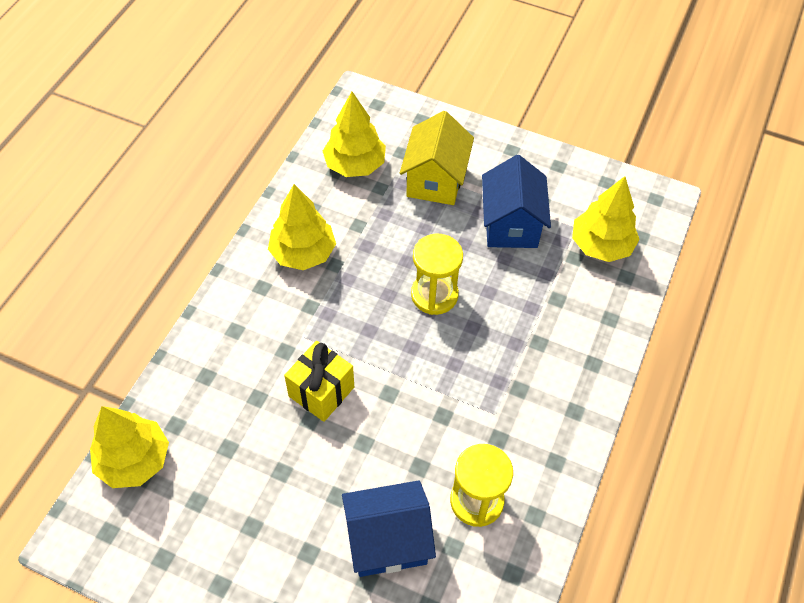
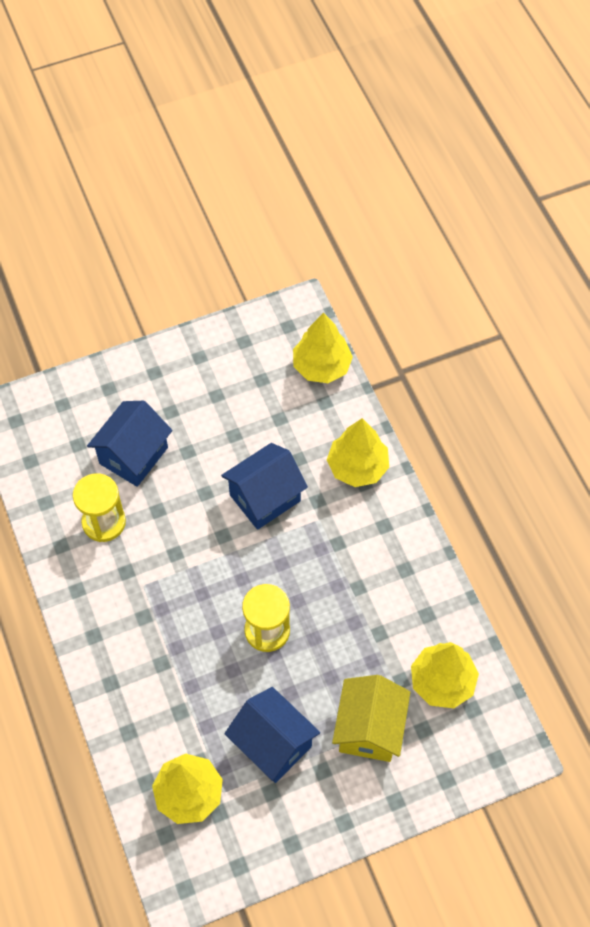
camera: 135 degrees right, 5 degrees up
yellow tree [268,184,336,270] -> yellow tree moved to [327,418,389,487]
yellow gift [284,341,354,422] -> blue house [221,443,308,530]
yellow house [400,111,474,205] -> yellow house turned 45 degrees clockwise [332,675,410,762]

